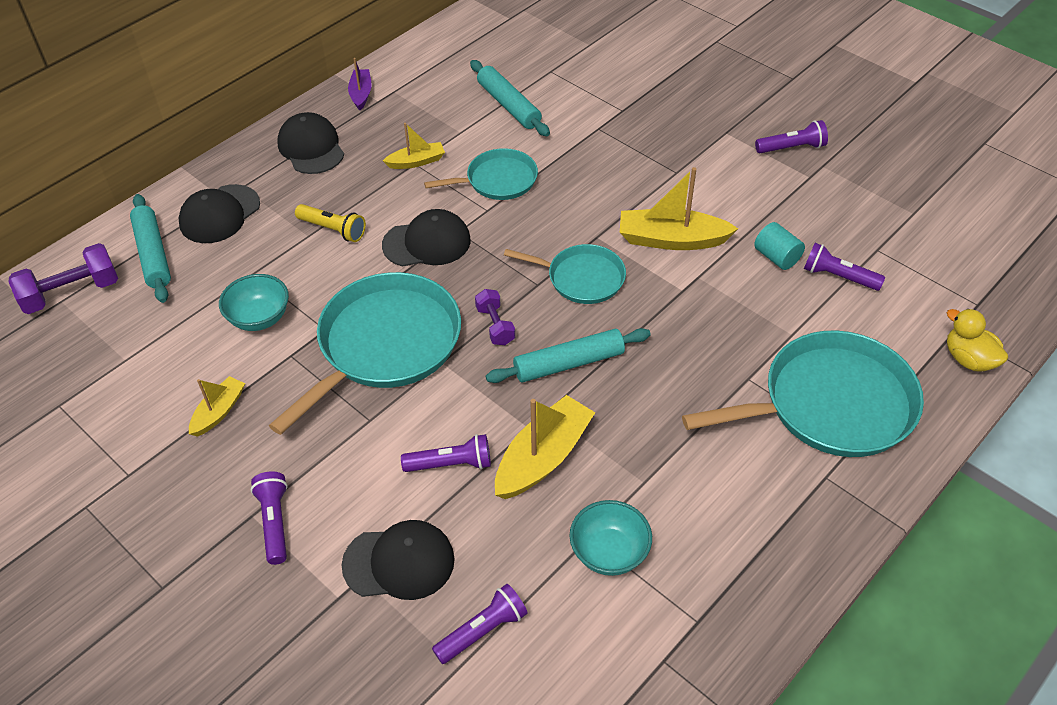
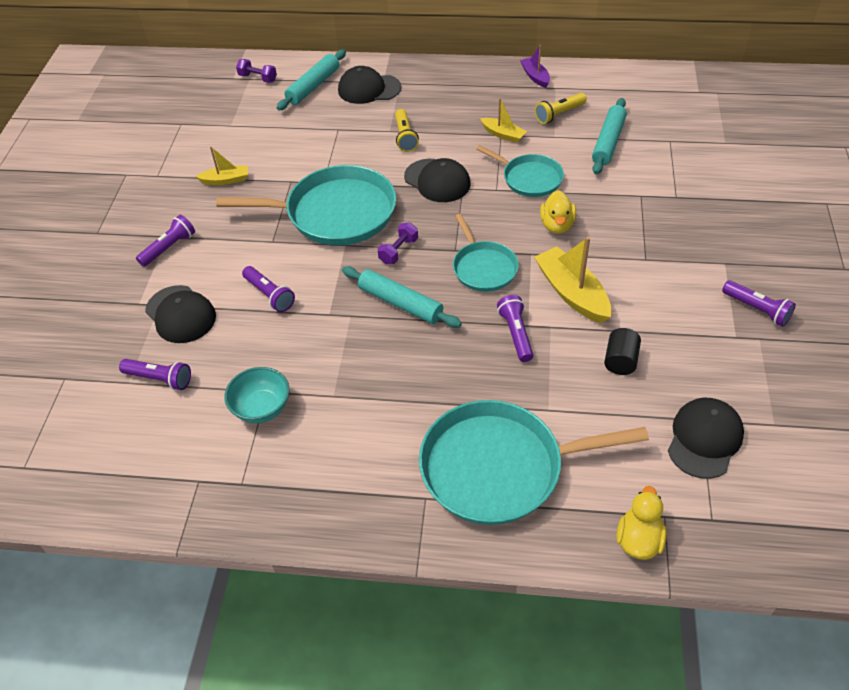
camera: 55 degrees right, 0 degrees up
purple dumbbell [8,243,118,314] -> purple dumbbell [236,59,277,83], size x0.60
turquoise bowl [219,274,289,331] -> none
black cap [277,112,344,174] -> black cap moved to [668,398,744,479]
purple boat [348,58,371,110] -> purple boat turned 75 degrees counterclockwise [520,45,550,88]
yellow boat [495,395,595,499] -> none
turquoise pan [682,331,924,457] -> turquoise pan turned 135 degrees clockwise [419,400,649,525]
turquoise cylinder [754,222,805,270] -> black cylinder [604,328,641,375]
purple flashlight [804,243,885,291] -> purple flashlight moved to [497,295,533,362]
none -> yellow flashlight [535,93,587,124]
none -> yellow duck [540,190,576,234]

